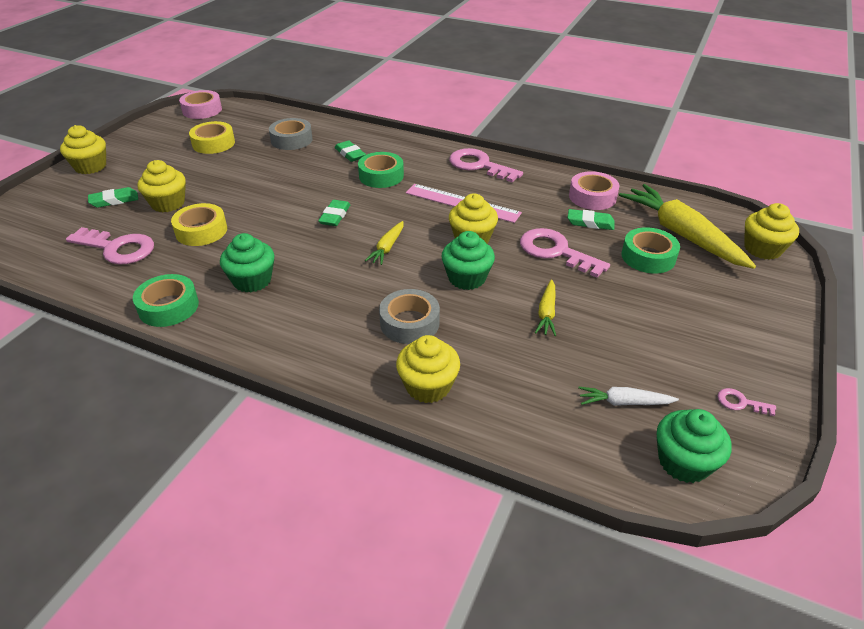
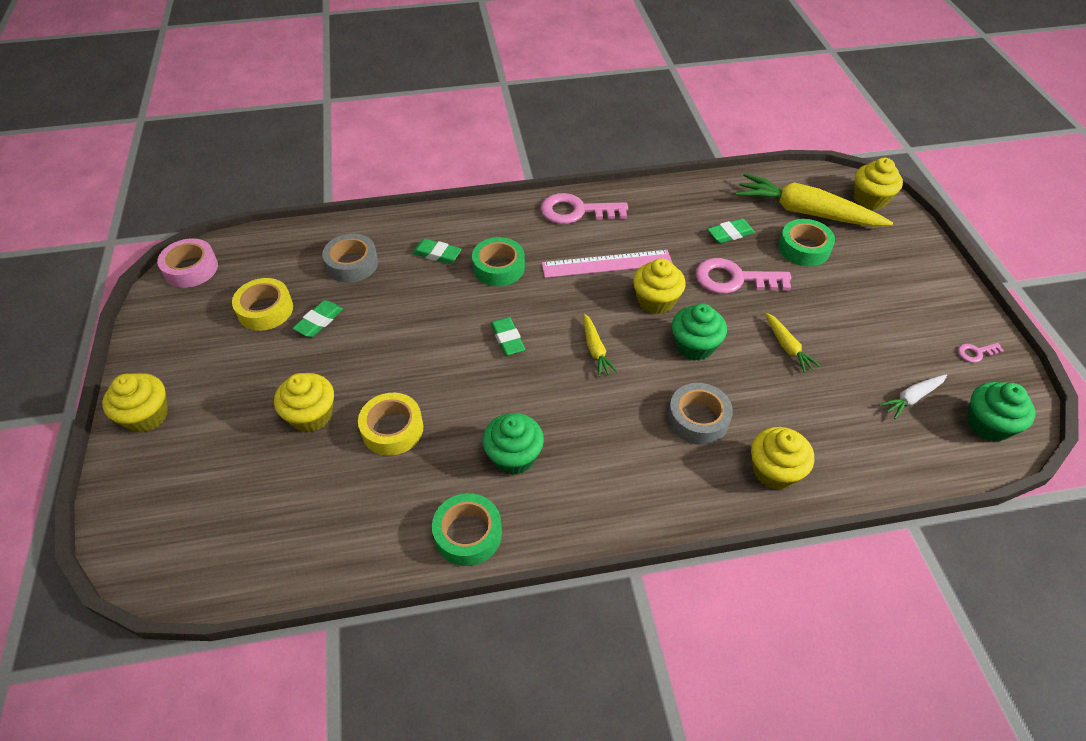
camera: 35 degrees left, 10 degrees up
pink key [66,227,154,264] -> none
green eraser [88,187,138,208] -> green eraser moved to [292,300,343,337]
pink tape [569,171,619,210] -> none

